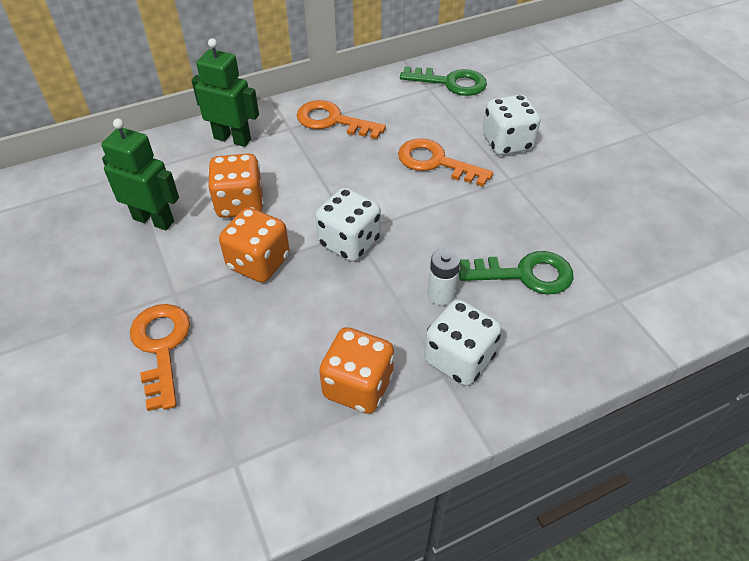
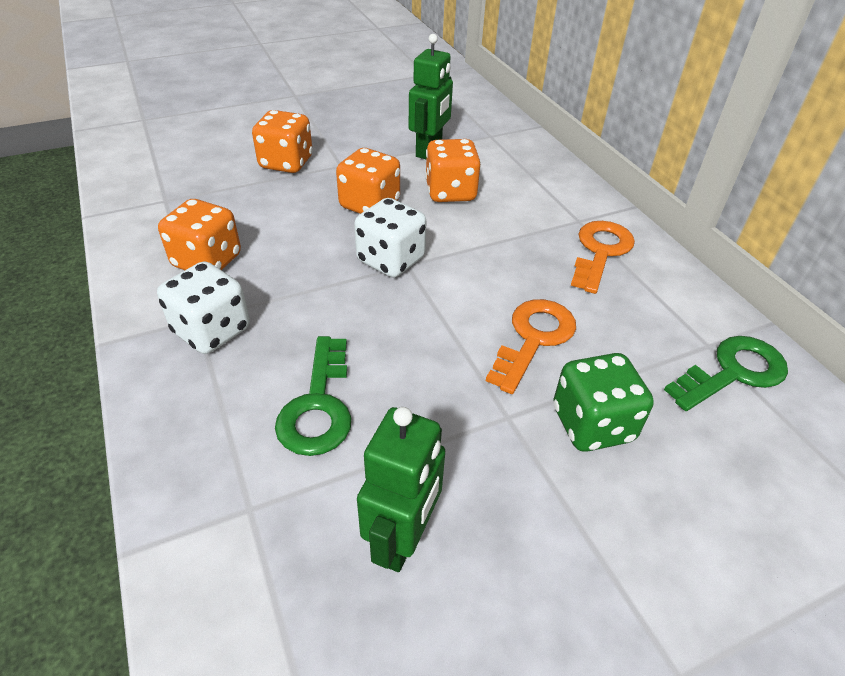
camera: 90 degrees right, 5 degrees down
orange key [130,304,190,411] -> orange dice [252,110,313,173]
green robot [191,38,259,147] -> green robot moved to [357,407,445,572]
green key [400,66,487,96] -> green key turned 135 degrees counterclockwise [664,336,788,411]
white battery [428,248,460,306] -> none
white dice [483,94,541,155] -> green dice [553,353,654,452]

